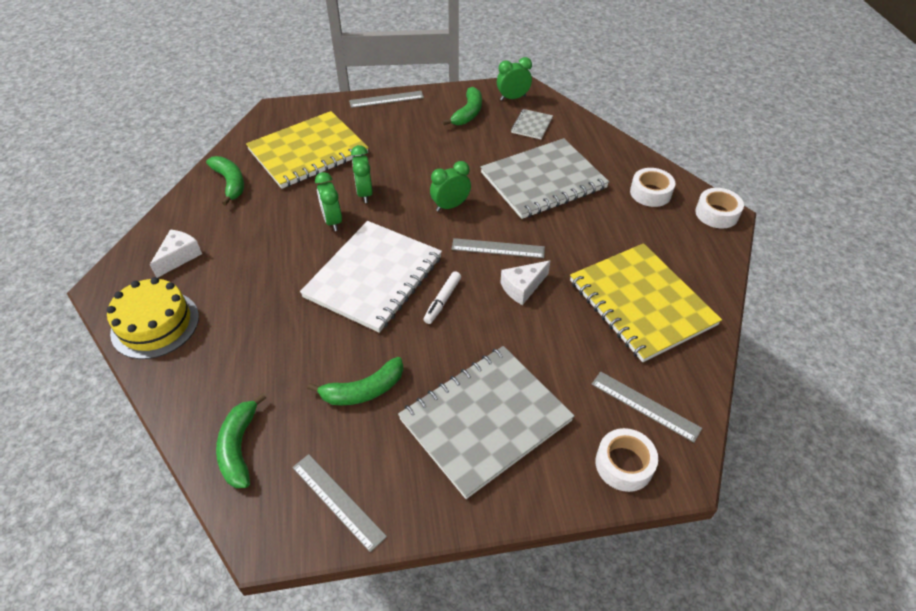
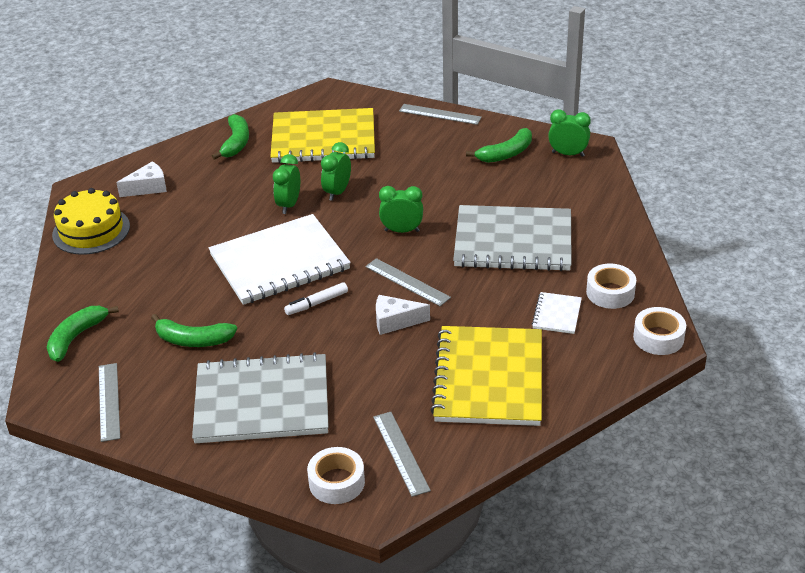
camera: 35 degrees right, 10 degrees down
grey notebook [511,109,553,139] -> none
none -> white notebook [532,292,582,334]

